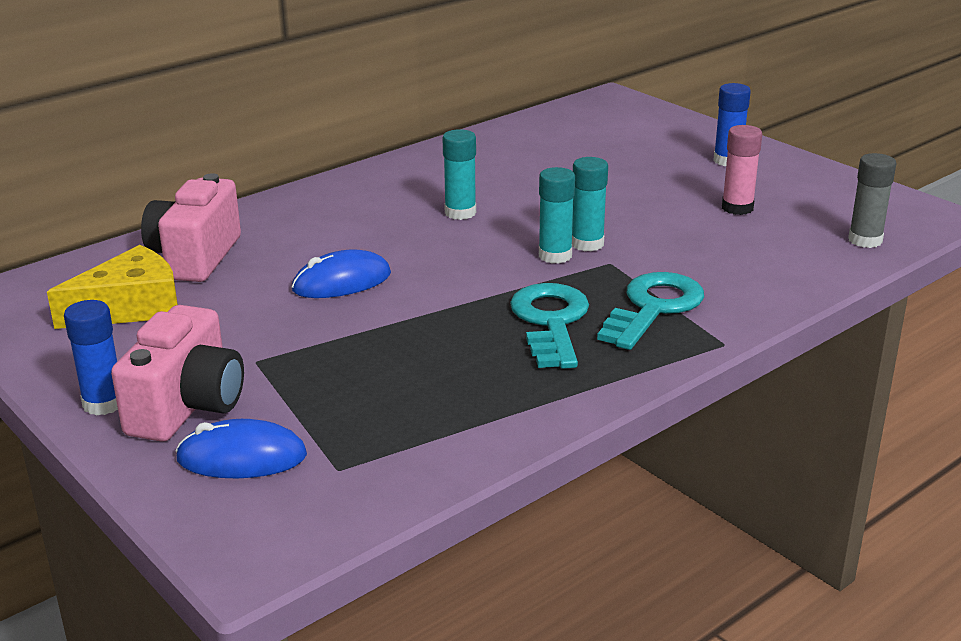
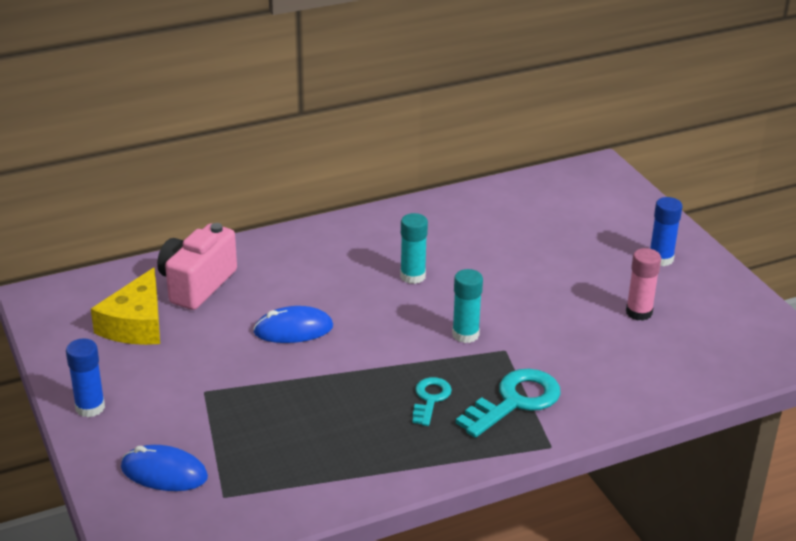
camera: 15 degrees right, 5 degrees up
yellow cheese [47,245,178,329] -> yellow cheese turned 120 degrees clockwise [91,268,160,345]
pink camera [111,305,244,442] -> none
turquoise key [510,283,589,369] -> turquoise key [412,377,452,426], size x0.59
turquoise glue stick [572,157,608,251] -> none
grey glue stick [848,153,896,248] -> none

